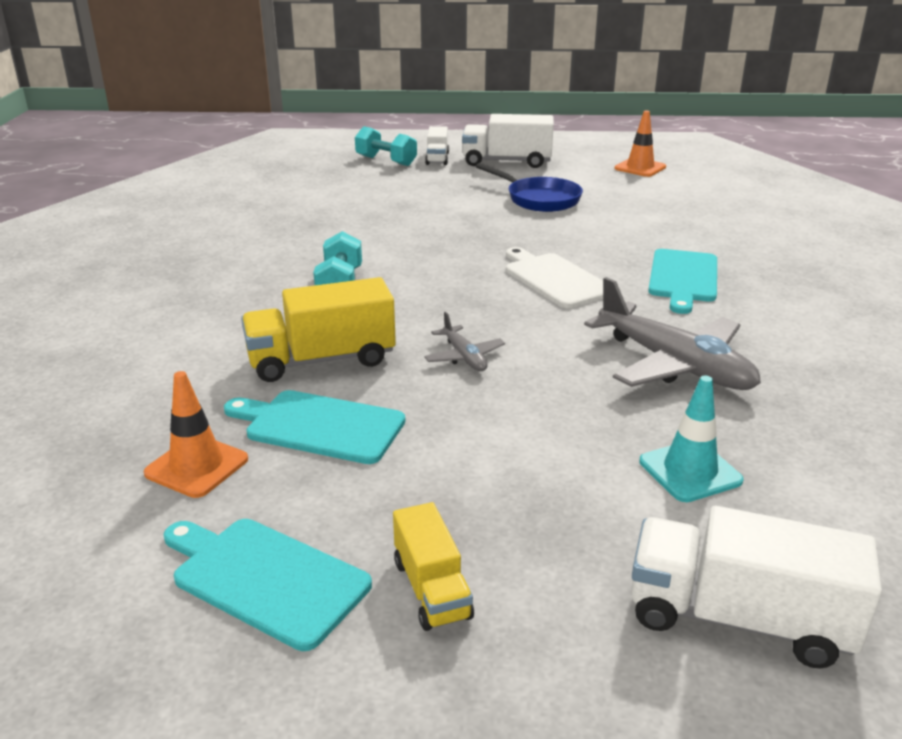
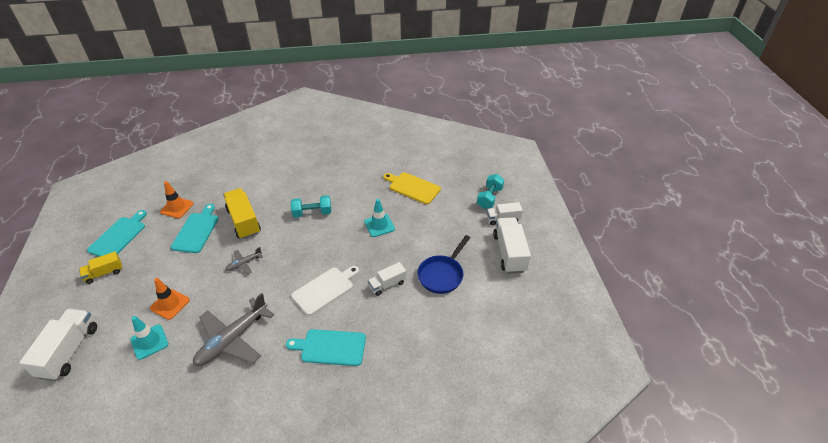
camera: 80 degrees right, 15 degrees up
orange traffic cone [615,111,666,177] -> orange traffic cone moved to [150,278,190,320]
none -> turquoise traffic cone [364,199,395,237]
none -> white truck [368,262,406,296]
none -> yellow cutting board [383,172,441,204]

